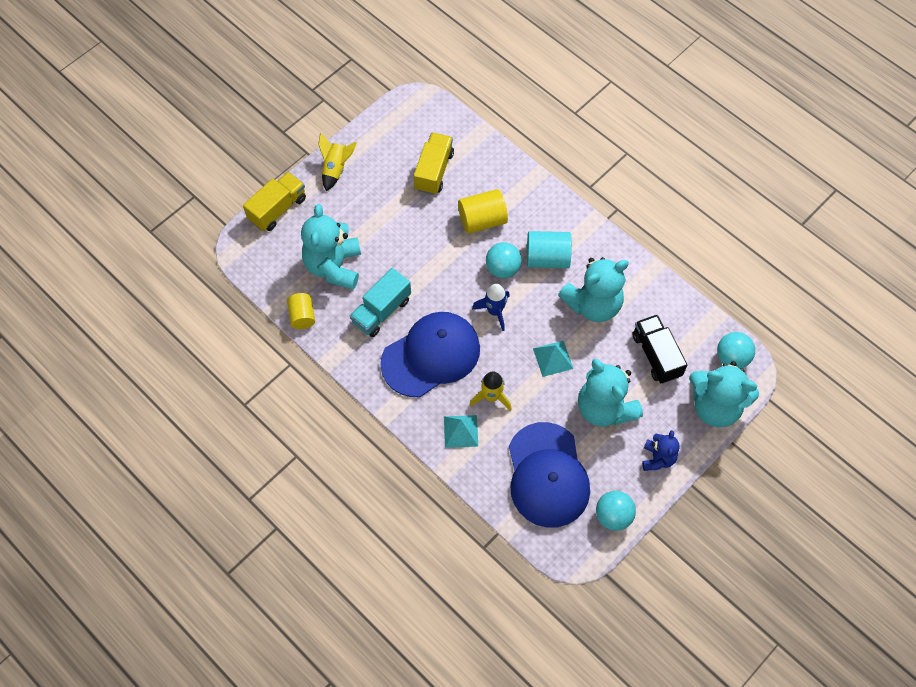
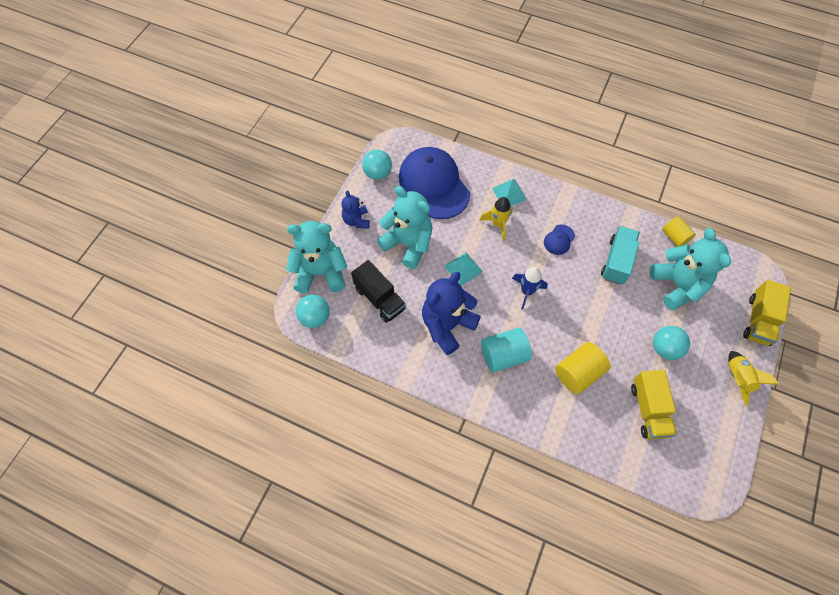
camera: 160 degrees right, 0 degrees up
blue cap [380,312,480,397] -> blue cap [544,225,575,255], size x0.41
turquoise ball [486,242,522,278] -> turquoise ball moved to [653,326,690,360]
turquoise teddy bear [558,257,629,322] -> blue teddy bear [422,272,481,355]

